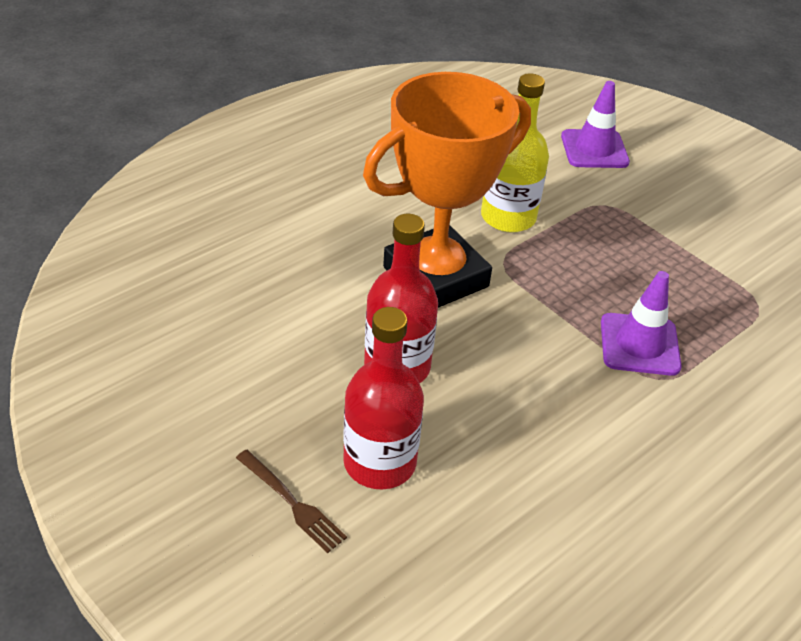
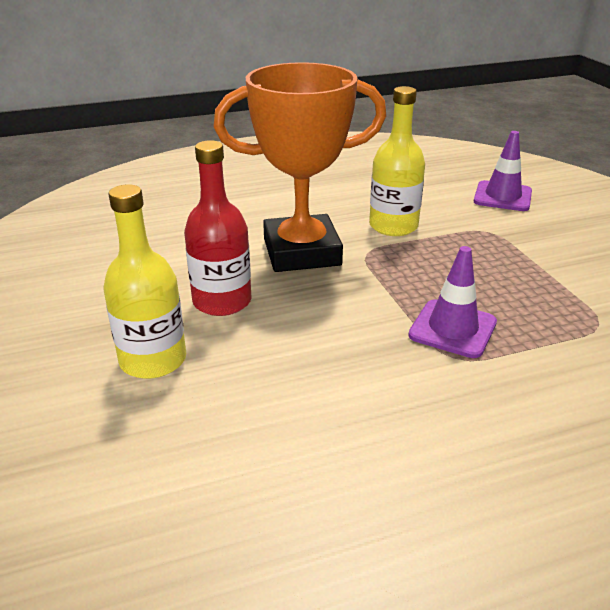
camera: 25 degrees right, 10 degrees down
brown fork [236,449,347,553] -> none
red bottle [343,307,424,489] -> yellow bottle [103,184,186,379]

